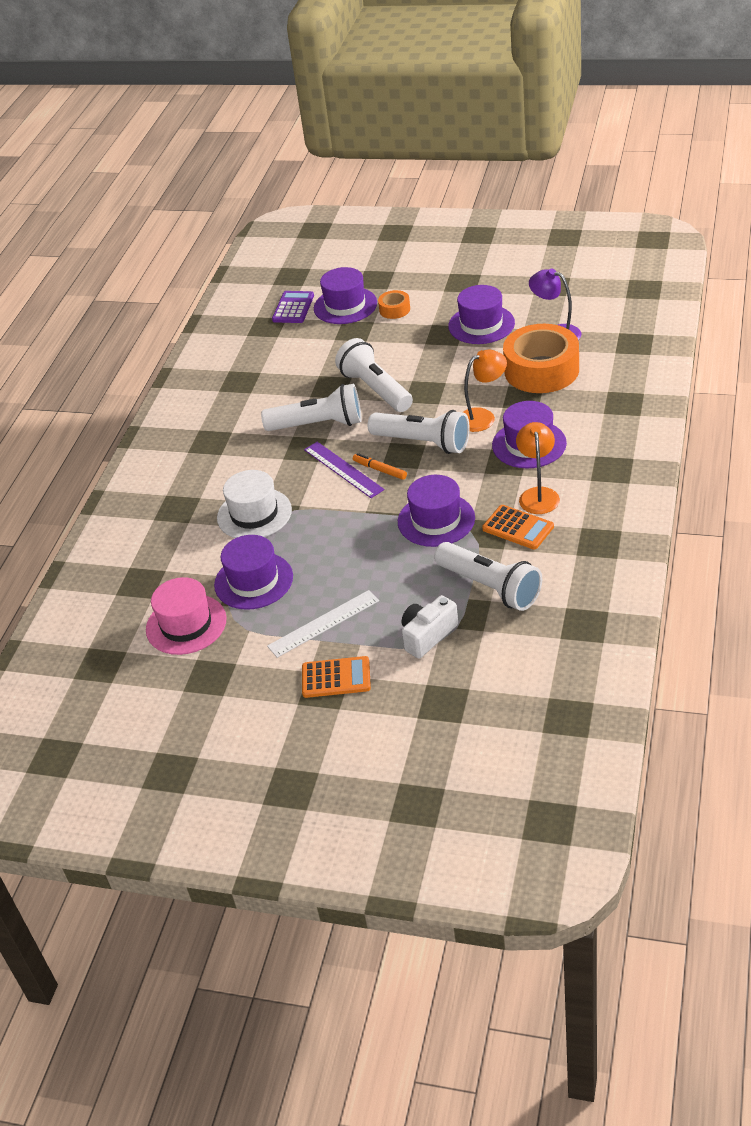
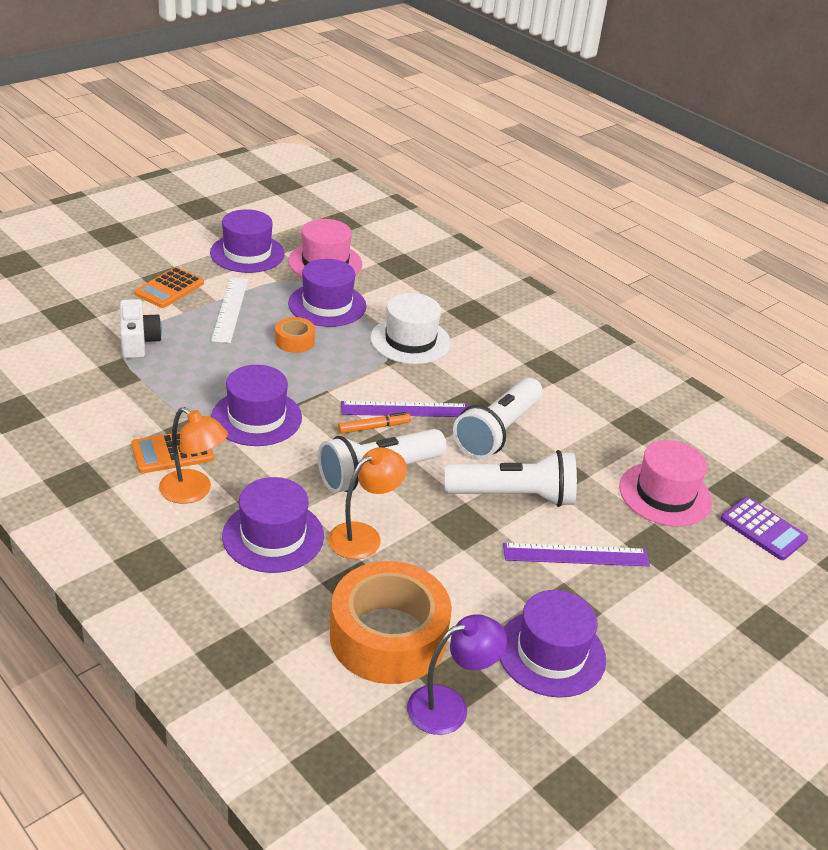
camera: 115 degrees right, 5 degrees down
purple hat [314,267,377,324] -> purple hat moved to [210,209,285,273]
orange tape [378,290,410,319] -> orange tape moved to [275,317,315,353]
white flashlight [434,542,542,611] -> none
orange lamp [463,350,507,432] -> orange lamp turned 135 degrees counterclockwise [328,447,407,559]
none -> purple ruler [503,543,650,566]
none -> pink hat [619,440,712,527]

